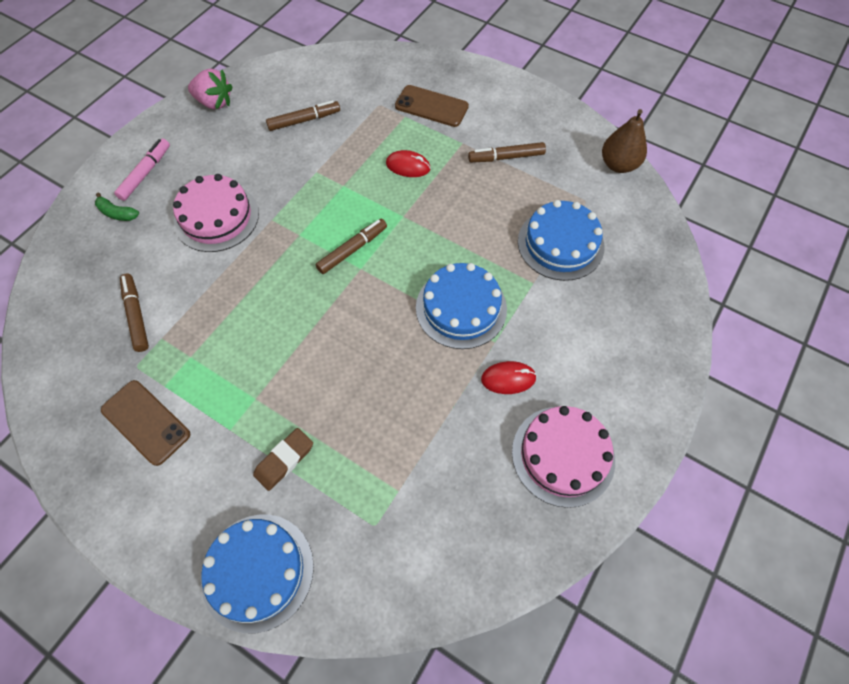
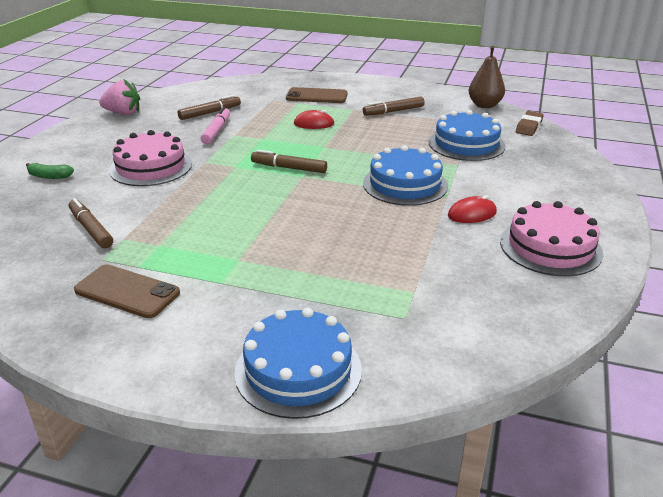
camera: 15 degrees left, 30 degrees down
pink marker [114,138,170,201] -> pink marker moved to [201,107,230,144]
brown eraser [253,428,313,491] -> brown eraser moved to [516,111,544,136]
brown marker [315,219,387,274] -> brown marker turned 105 degrees counterclockwise [251,150,327,173]

